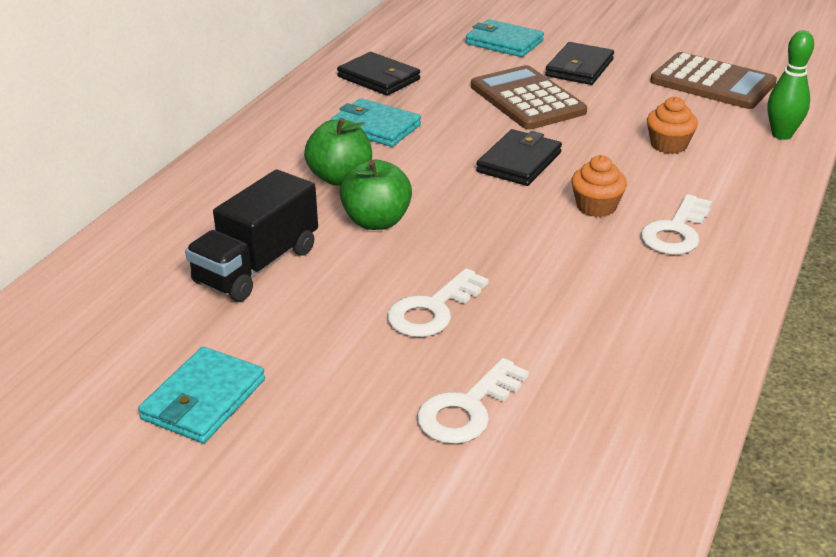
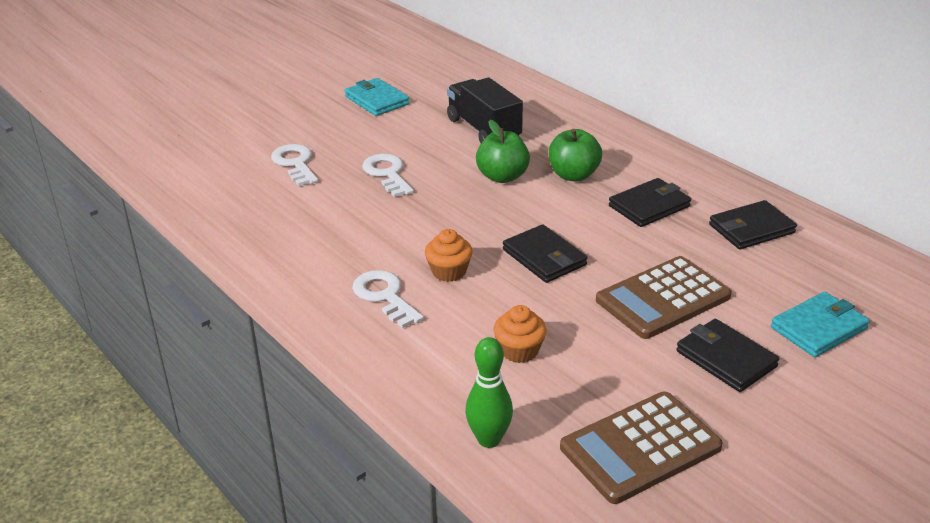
camera: 115 degrees right, 0 degrees up
turquoise wallet [330,98,421,147] -> black wallet [609,178,691,227]
brown calculator [471,65,587,130] -> brown calculator turned 150 degrees clockwise [596,256,732,339]

